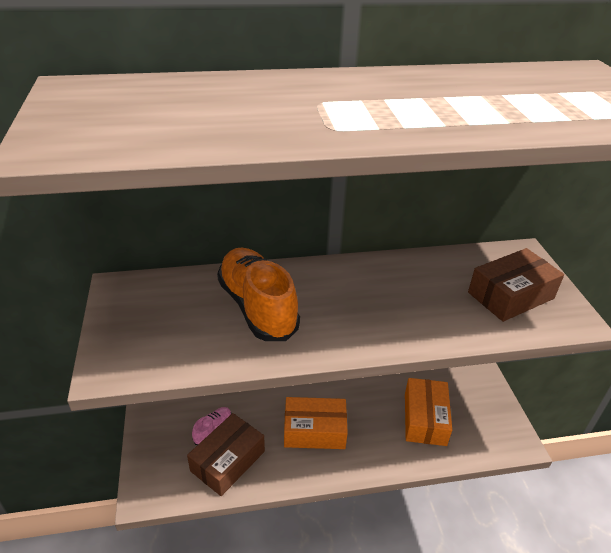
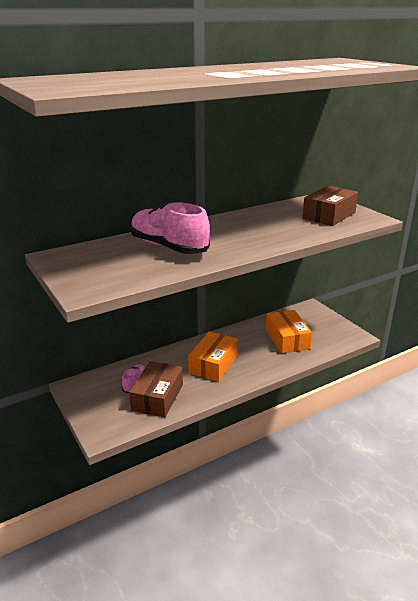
camera: 20 degrees left, 10 degrees down
orange shoe [217,248,300,341] -> pink shoe [130,202,210,254]
orange box [284,397,348,449] -> orange box turned 45 degrees counterclockwise [188,331,238,382]

